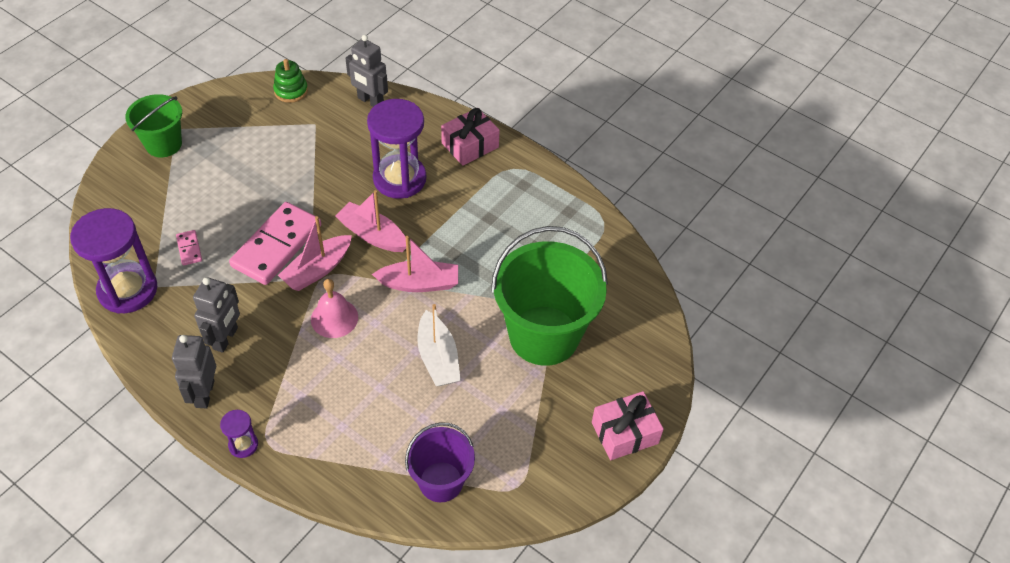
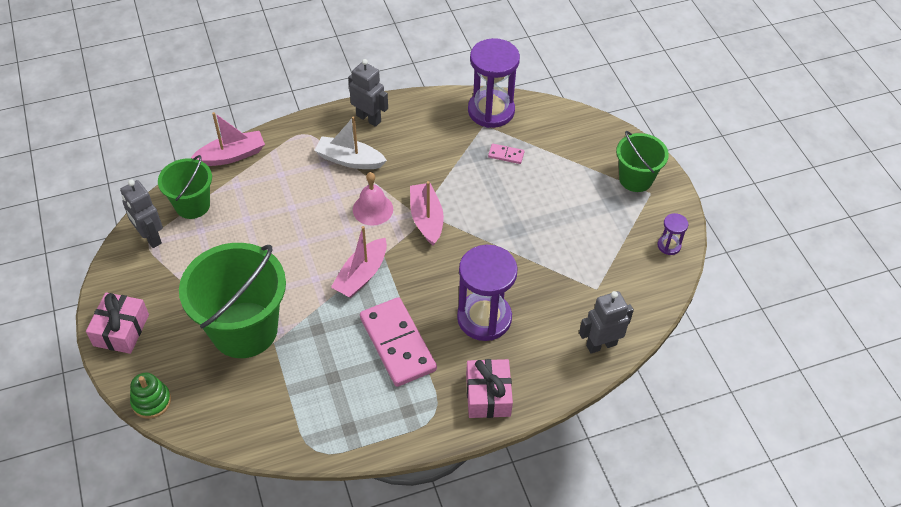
camera: 125 degrees right, 0 degrees up
grey robot [193,277,240,353] -> grey robot moved to [120,180,163,248]
purple hourglass [220,410,258,458] -> purple hourglass moved to [658,213,688,255]
pink domino [229,202,321,285] -> pink domino moved to [360,297,437,387]
green stacking toy [273,59,308,103] -> green stacking toy moved to [130,373,171,419]
pink boat [336,190,406,252] -> pink boat moved to [191,112,265,166]
purple bucket [405,422,475,502] -> green bucket [158,155,212,219]
white boat [418,304,461,386] -> white boat moved to [314,116,387,169]

